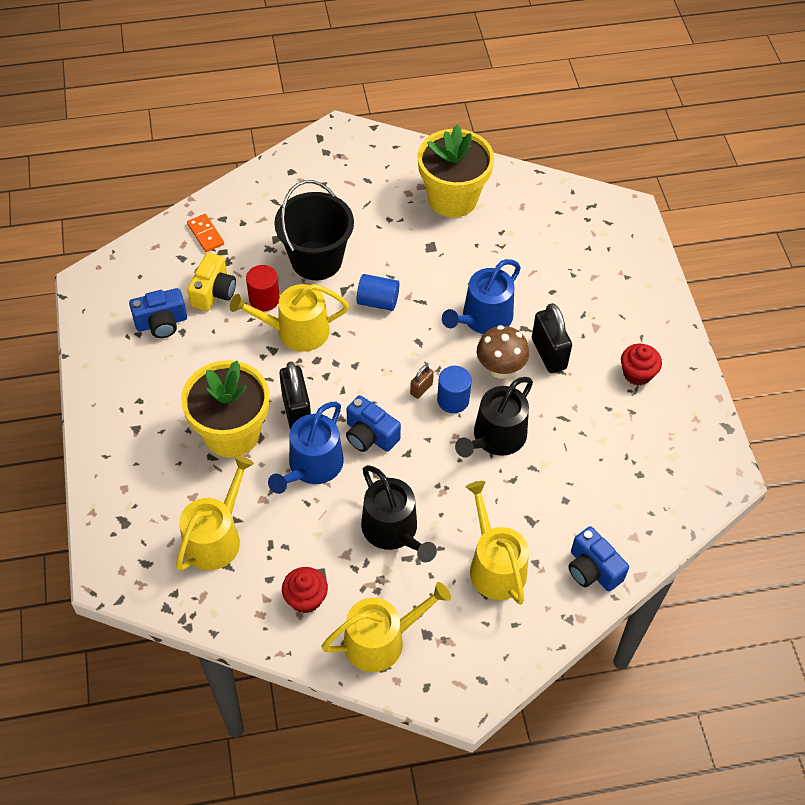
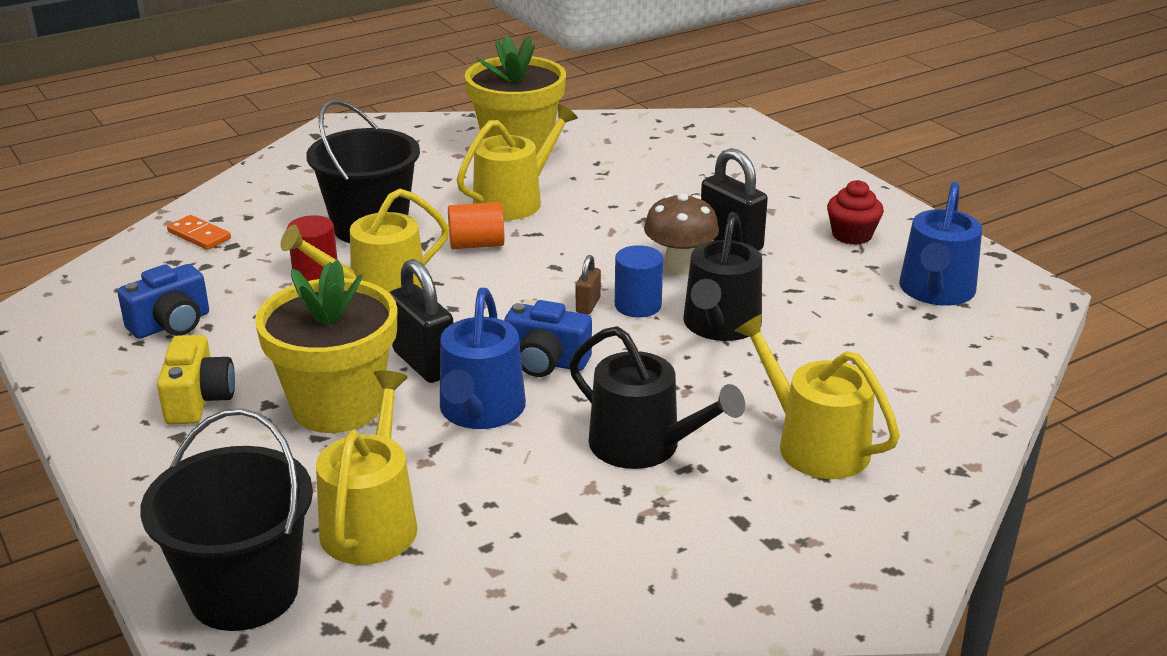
camera: 20 degrees left, 25 degrees down
yellow camera [187,253,236,311] -> yellow camera moved to [157,335,235,425]
red cupcake [282,567,328,613] -> none
yellow watering can [321,582,451,672] -> yellow watering can moved to [457,104,578,220]
blue cylinder [356,274,399,311] -> orange cylinder [448,202,504,249]
blue watering can [442,259,521,334] -> blue watering can moved to [899,182,982,306]
blue camera [568,526,629,591] -> none
none -> black bucket [140,408,313,631]

